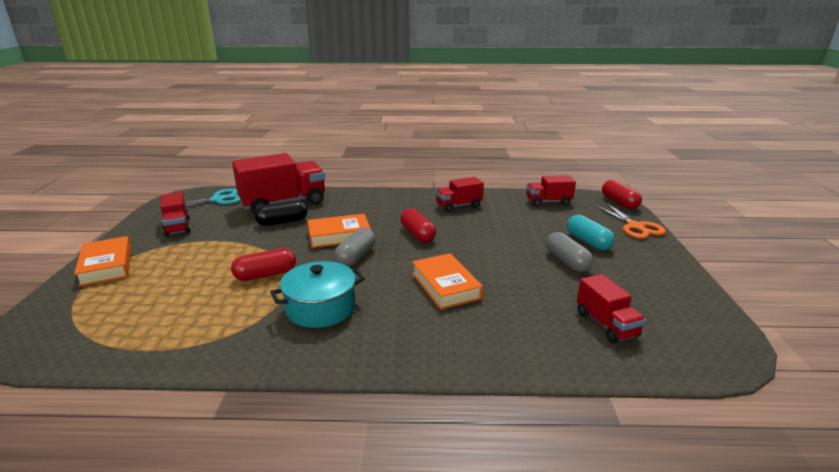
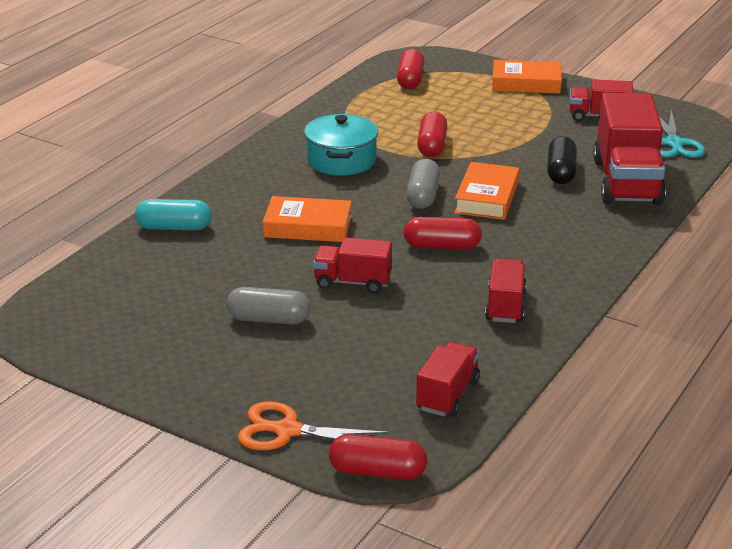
camera: 120 degrees right, 5 degrees up
grey capsule [334,228,375,267] -> grey capsule turned 45 degrees clockwise [406,159,440,209]
turquoise capsule [567,215,615,250] -> turquoise capsule moved to [135,199,211,230]
red truck [577,274,646,343] -> red truck moved to [313,237,392,293]
none -> red capsule [397,49,425,89]

